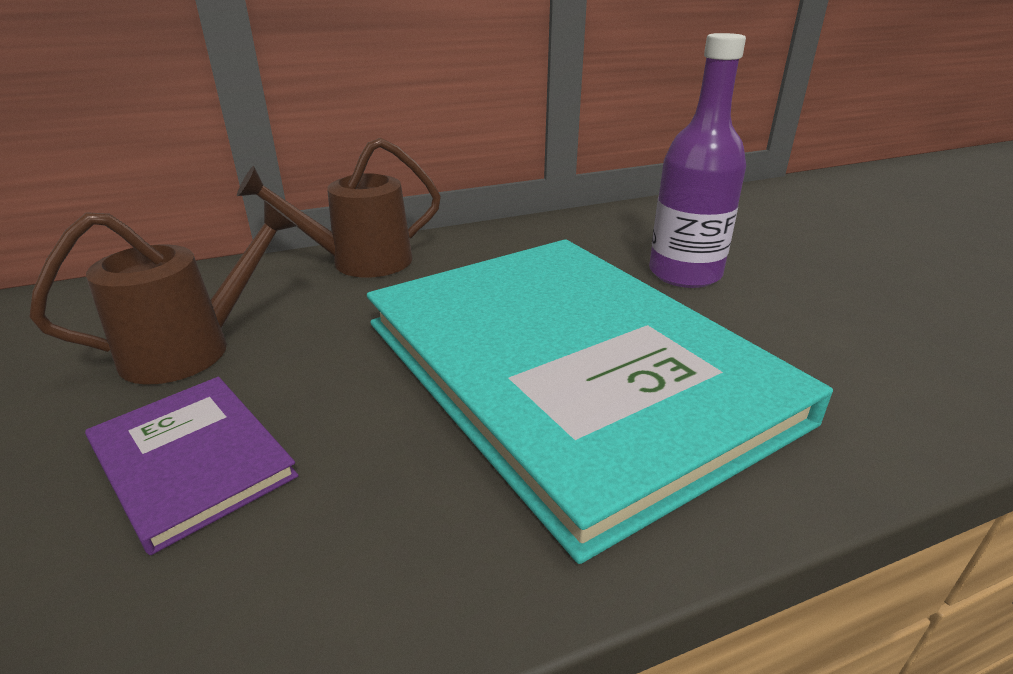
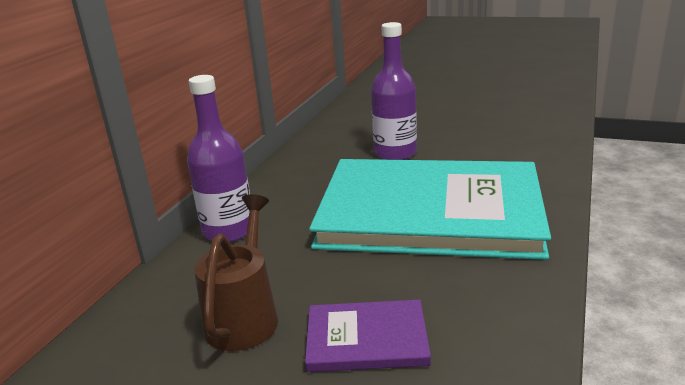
camera: 45 degrees left, 5 degrees down
brown watering can [237,138,441,278] -> purple bottle [187,75,250,242]

